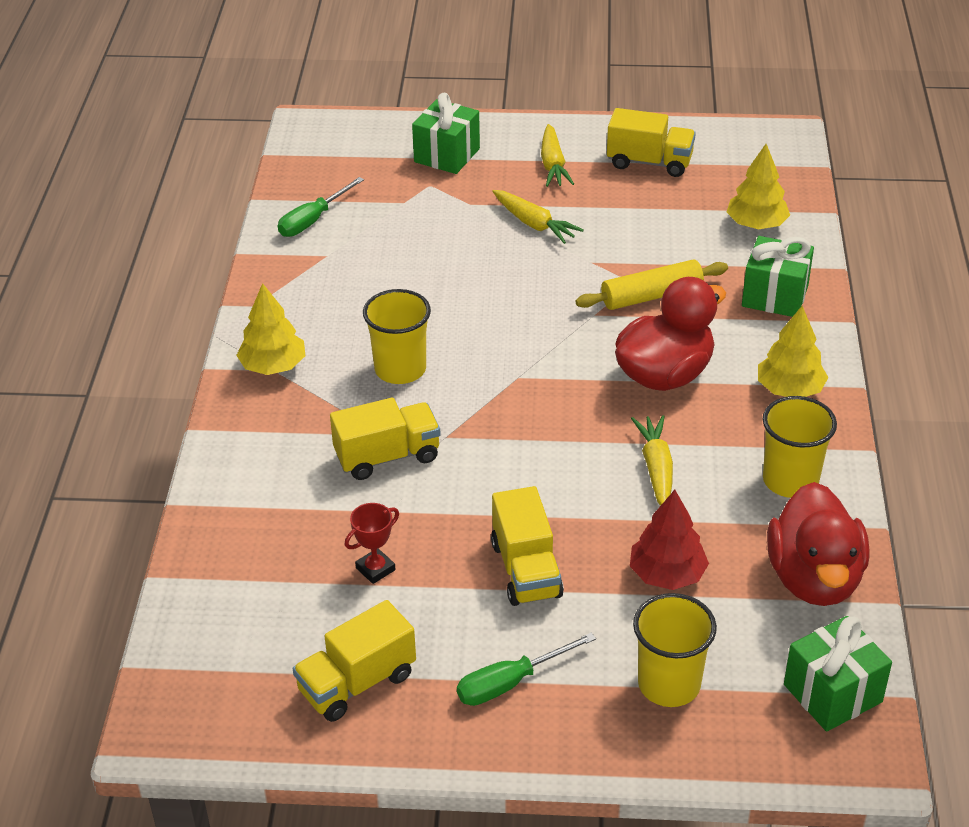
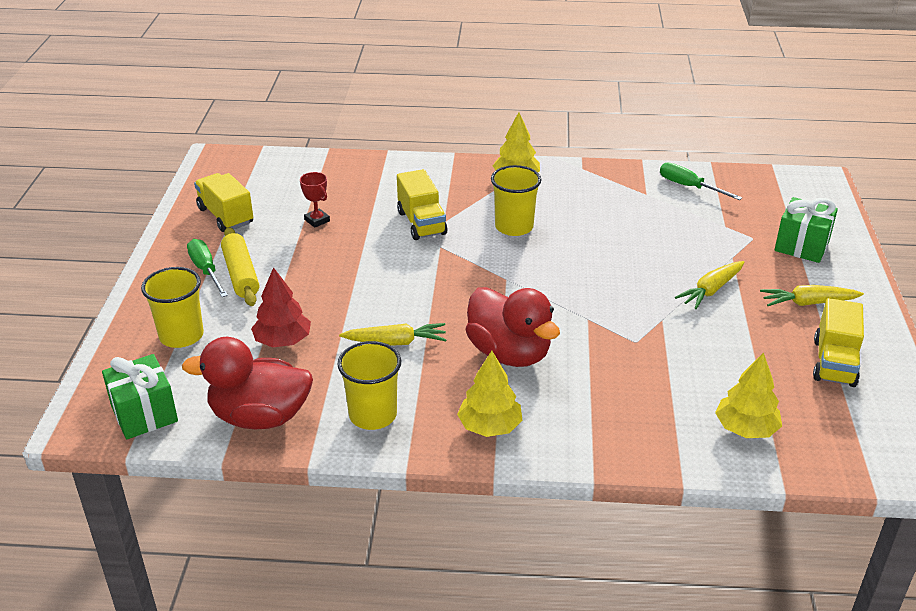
camera: 90 degrees right, 5 degrees down
yellow truck [491,486,564,606] -> none
yellow rolling pin [576,259,728,310] -> yellow rolling pin moved to [221,227,259,306]
green gift [742,236,814,317] -> none

